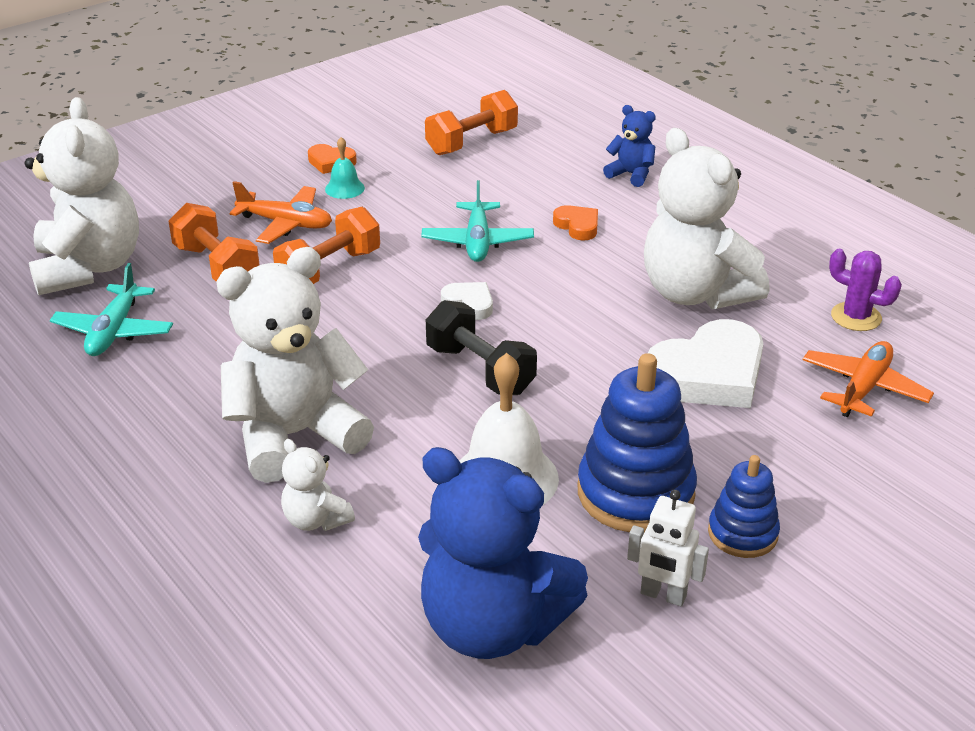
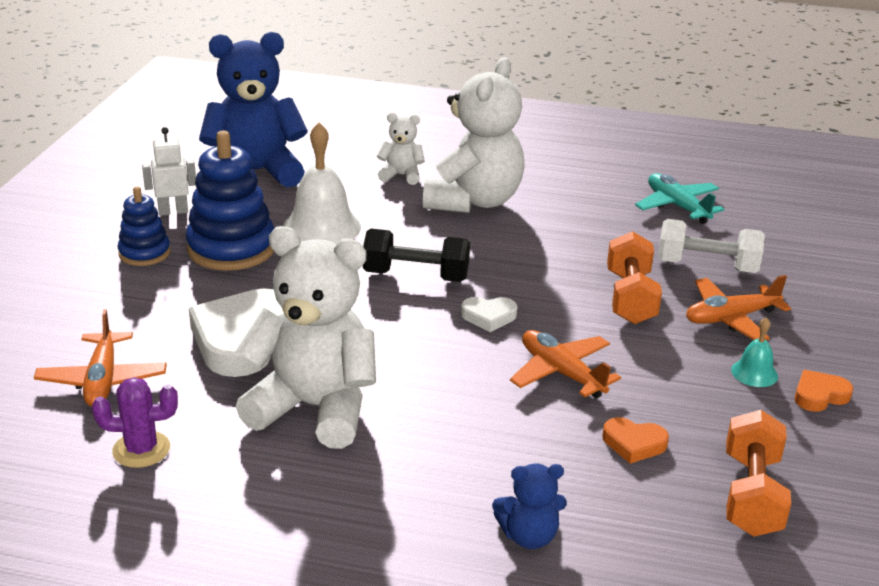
camera: 140 degrees right, 5 degrees down
white teddy bear [25,97,139,295] -> none
orange dumbbell [168,203,260,281] -> white dumbbell [658,219,765,273]
turquoise plane [421,180,534,262] -> orange plane [510,330,621,398]
orange heart [553,205,598,240] -> orange heart moved to [602,417,669,464]

